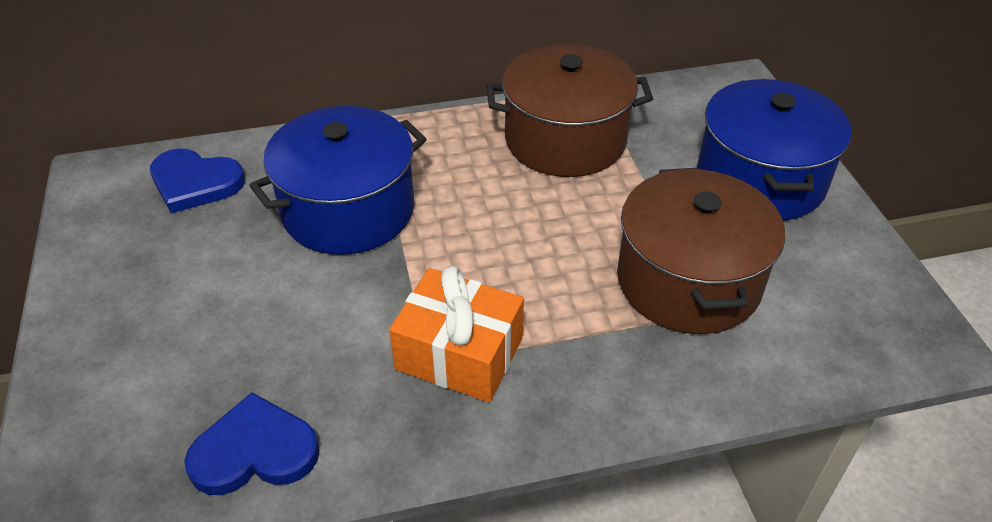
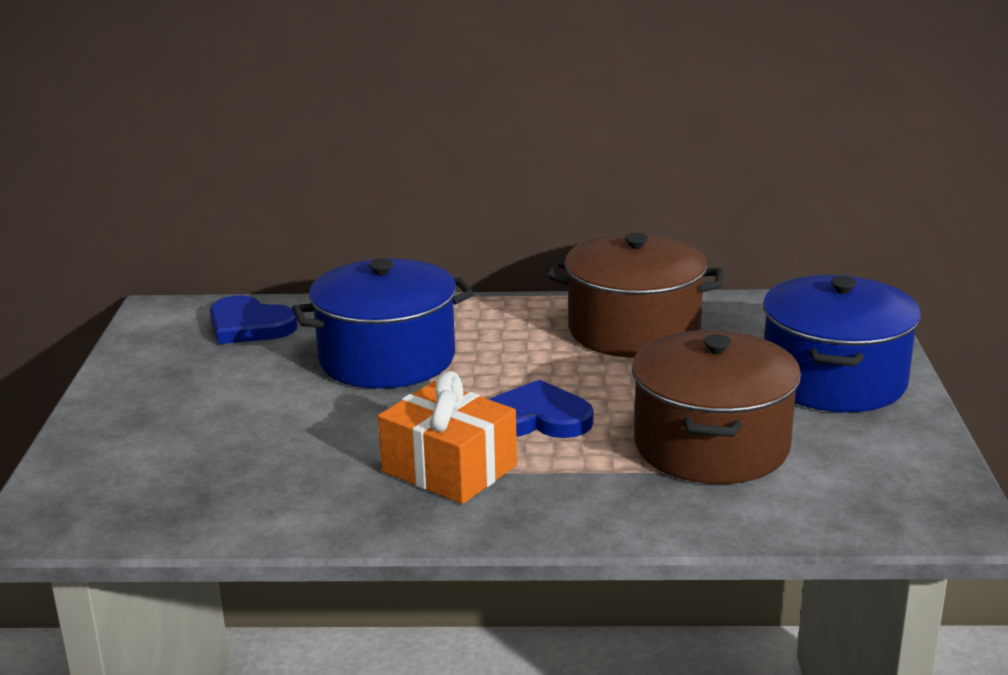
camera: 15 degrees right, 20 degrees down
blue heart [184,392,320,495] -> blue heart moved to [489,379,593,438]

